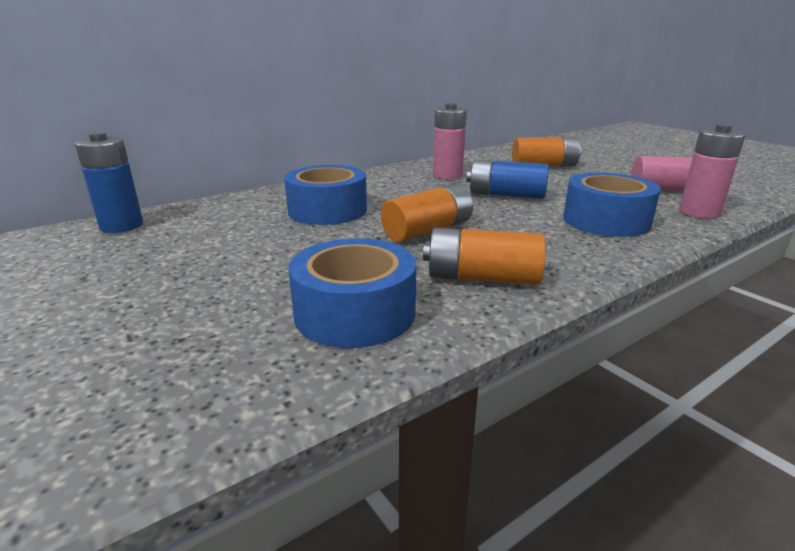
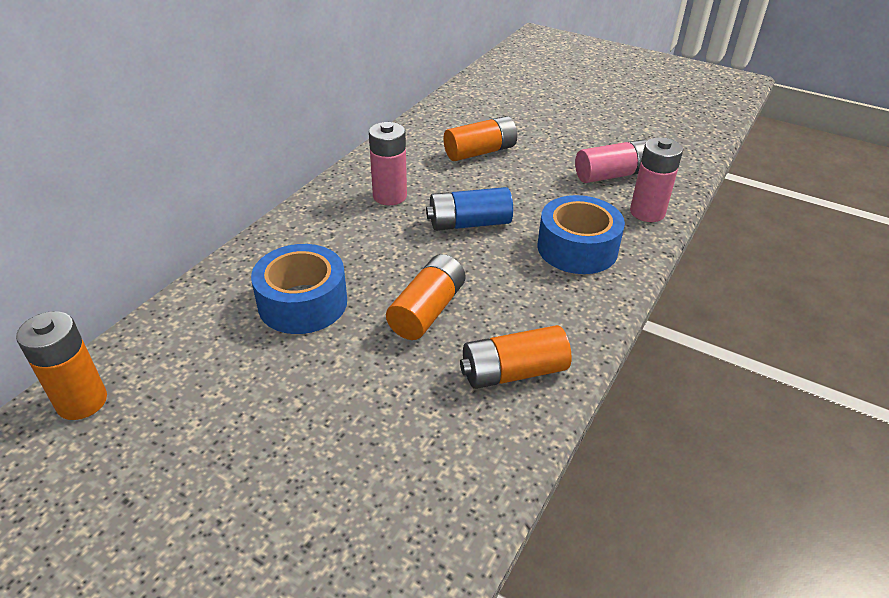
camera: 25 degrees left, 15 degrees up
blue battery [75,132,143,233] -> orange battery [16,311,107,420]
blue tape [288,238,416,348] -> none

